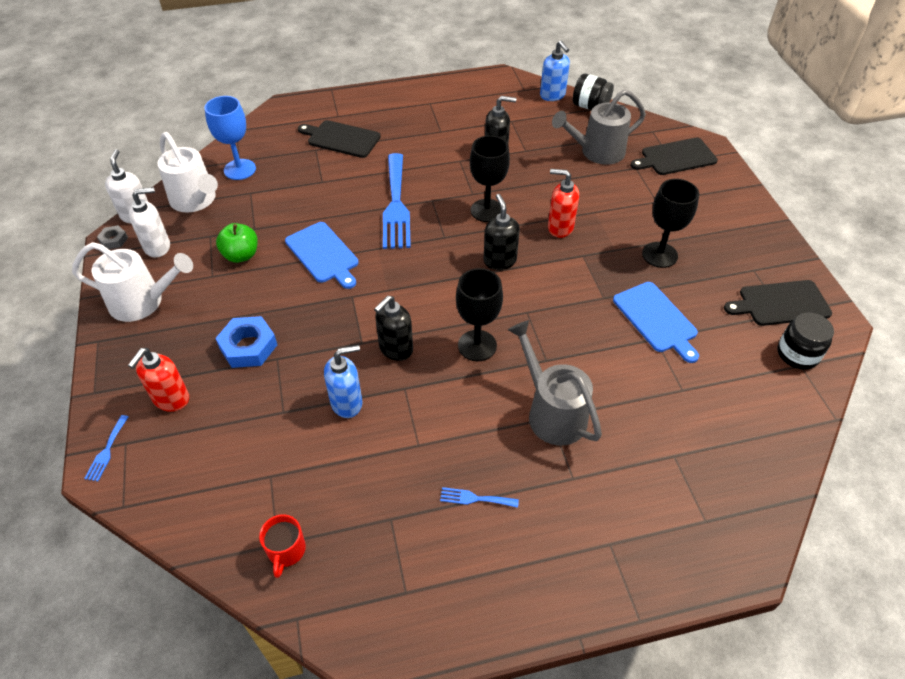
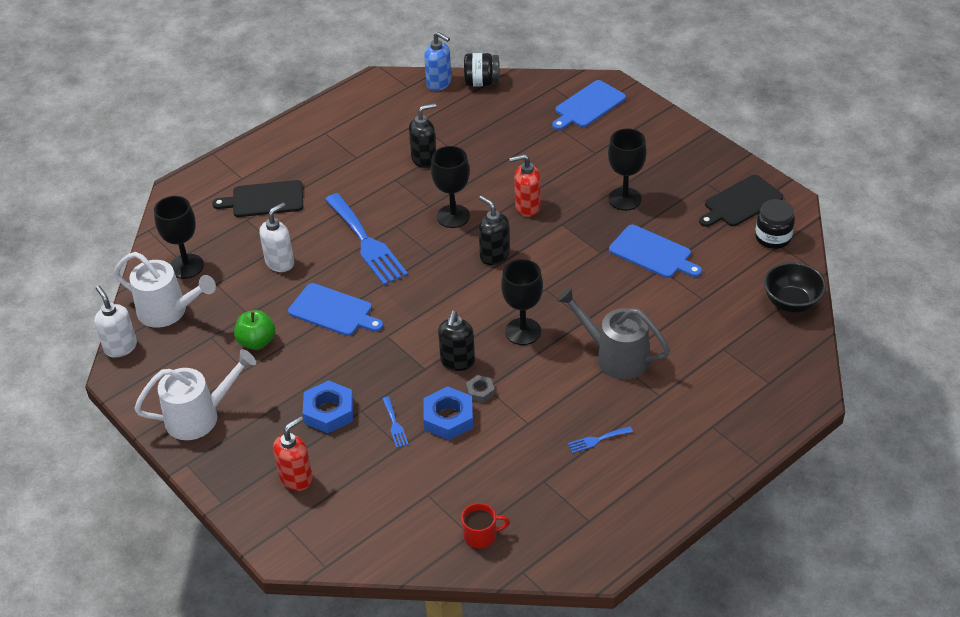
camera: 25 degrees left, 5 degrees down
blue fork [84,415,128,481] -> blue fork moved to [382,396,409,448]
grey nut [97,225,128,249] -> grey nut moved to [466,375,495,403]
red soap dispenser [128,348,189,412] -> red soap dispenser turned 135 degrees counterclockwise [273,416,313,491]
white soap dispenser [129,187,170,258] -> white soap dispenser moved to [259,203,294,272]
blue goblet [205,96,256,180] -> black goblet [154,196,204,279]
red mug [259,514,306,578] -> red mug turned 75 degrees counterclockwise [461,503,510,548]
blue soap dispenser [324,345,362,418] -> blue nut [423,386,473,440]
grey watering can [552,89,646,165] -> none
black cutting board [630,138,718,175] -> blue cutting board [552,80,626,130]
none -> black bowl [764,262,826,313]

